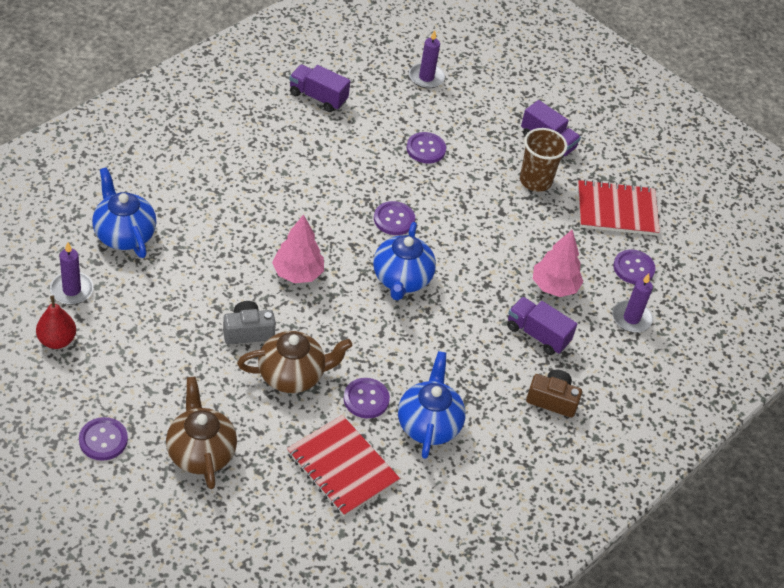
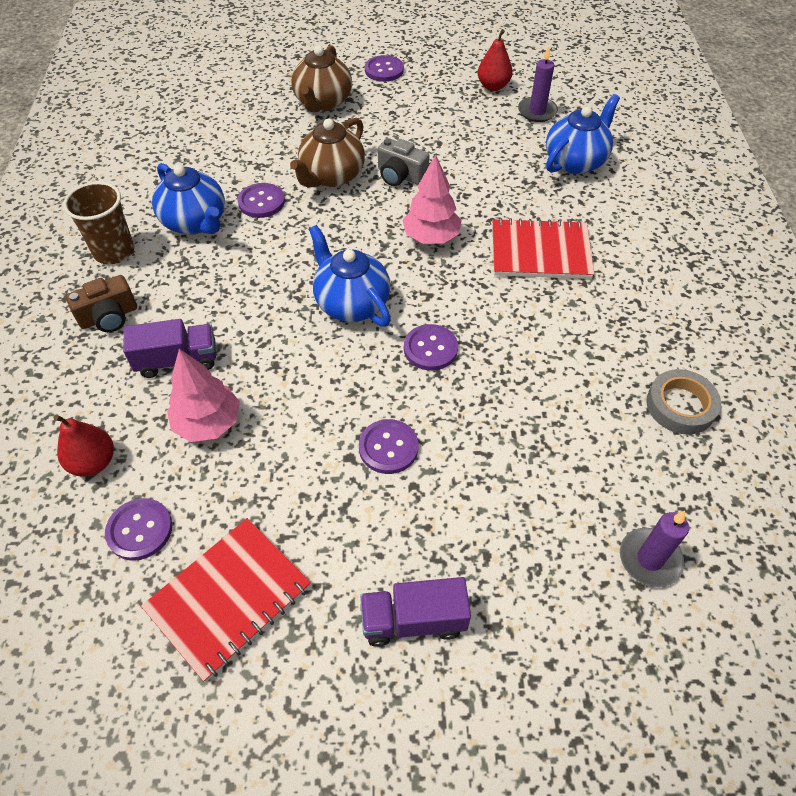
camera: 140 degrees right, 5 degrees up
blue teapot [92,167,157,258] -> blue teapot turned 60 degrees counterclockwise [546,94,620,174]
brown teapot [166,376,237,489] -> brown teapot turned 75 degrees clockwise [291,45,352,112]
grey camera [223,301,276,344] -> grey camera turned 90 degrees clockwise [378,138,430,186]
red notebook [287,415,400,517] -> red notebook moved to [492,218,594,279]
purple truck [289,64,350,112] -> grey tape [646,369,721,435]
purple button [407,132,446,164] -> purple button moved to [359,419,418,474]
brown cup [520,128,567,192] -> brown cup moved to [63,182,134,264]
purple candle [612,273,653,333] -> red pear [54,415,114,477]

